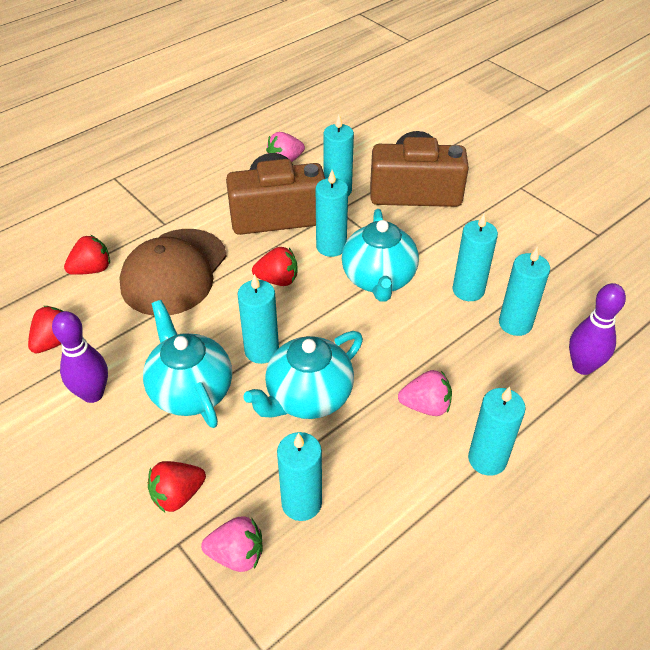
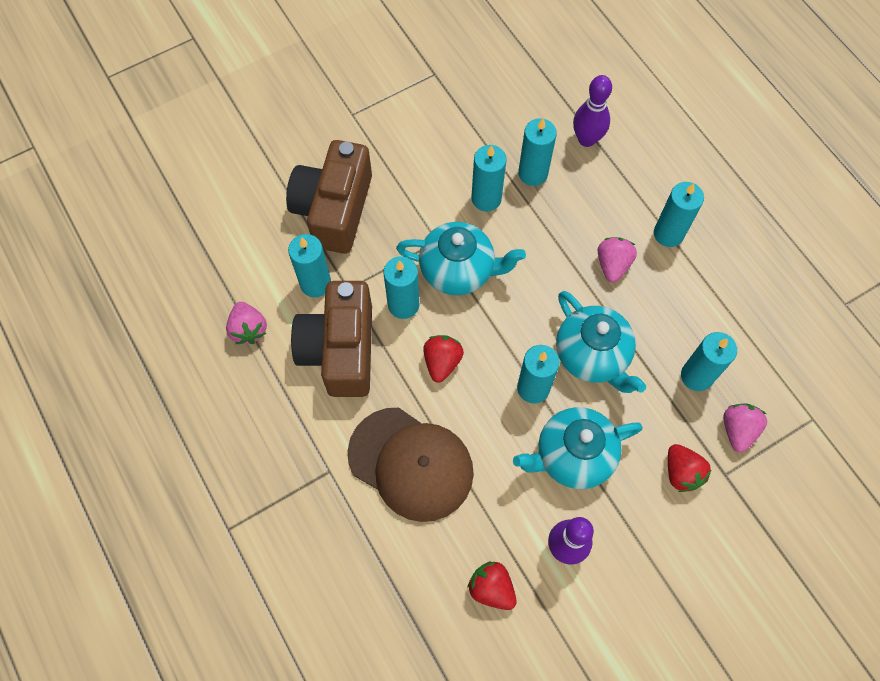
camera: 80 degrees left, 20 degrees up
red strawberry [64,235,110,275] -> none

